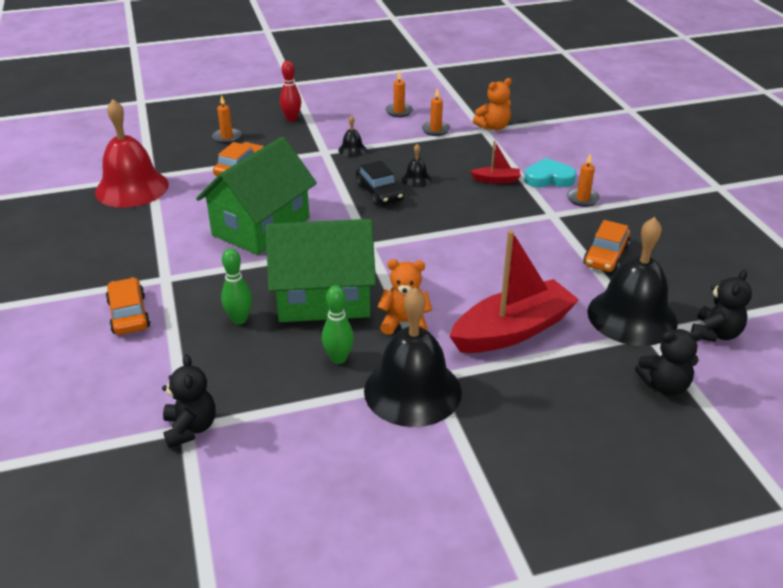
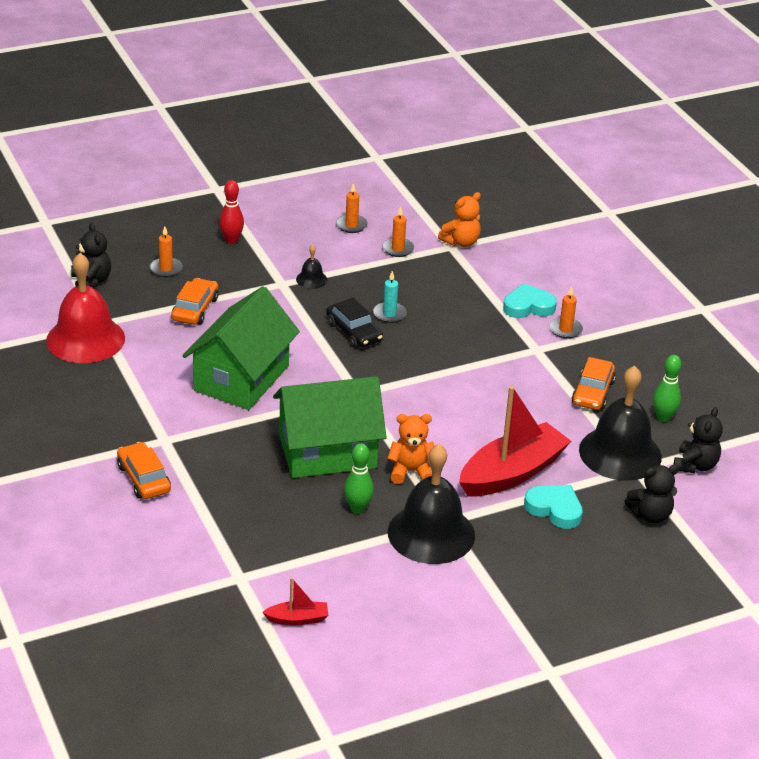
camera: 10 degrees left, 0 degrees up
black teddy bear [162,354,216,448] -> black teddy bear moved to [71,223,111,288]
green bowling pin [221,248,252,324] -> green bowling pin moved to [653,355,682,422]
black bell [401,144,431,188] -> turquoise candle [373,271,407,323]
red boat [470,141,521,183] -> red boat moved to [262,578,328,625]
none -> turquoise heart [524,485,583,529]

